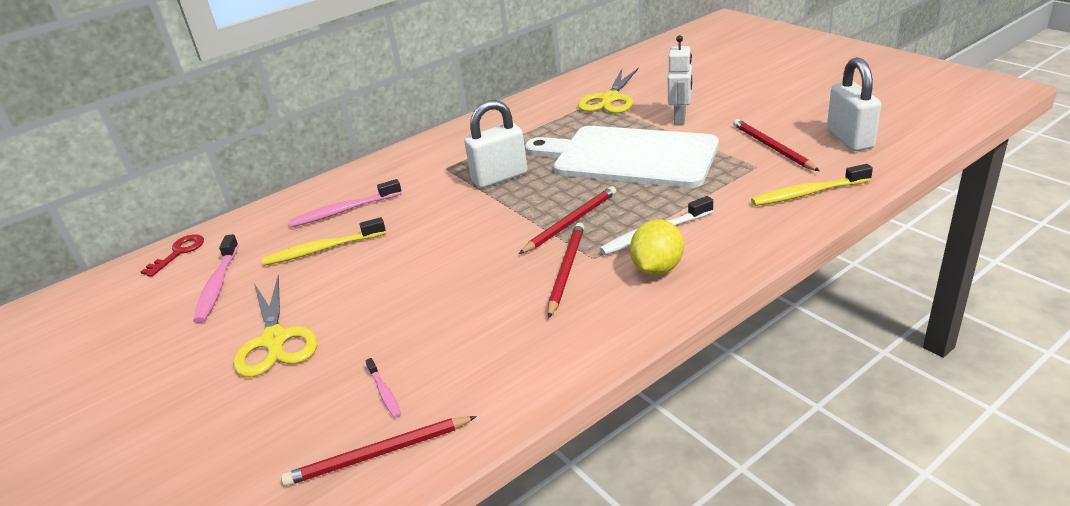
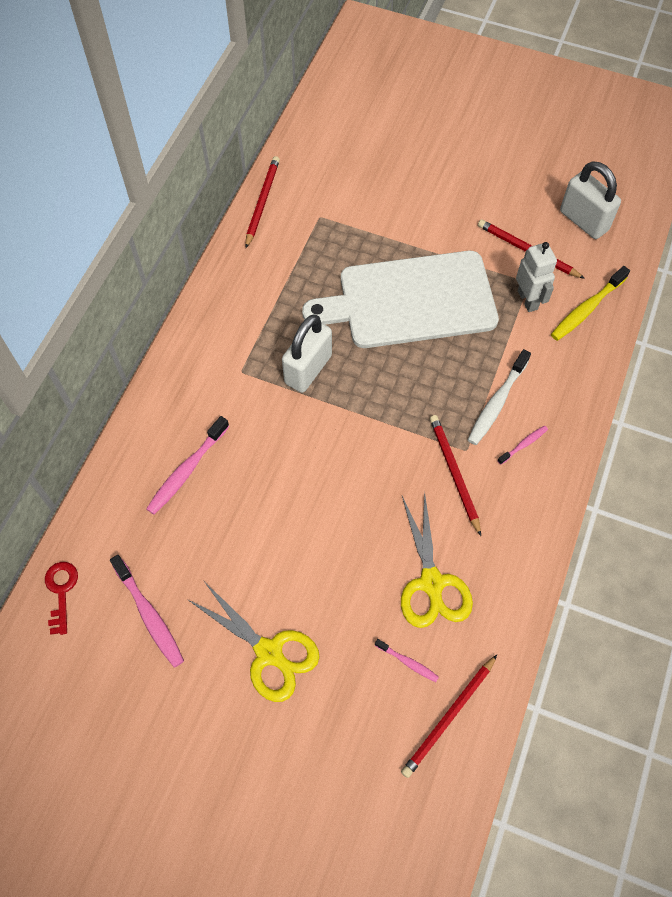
camera: 35 degrees left, 30 degrees up
yellow toothbrush [262,217,386,266] -> none
red pencil [519,186,616,254] -> red pencil moved to [245,156,280,248]
yellow scissors [578,67,639,113] -> yellow scissors moved to [401,491,473,628]
yellow lemon [630,219,684,275] -> pink toothbrush [497,426,548,465]
white robot [668,35,692,124] -> white robot moved to [516,242,557,312]

